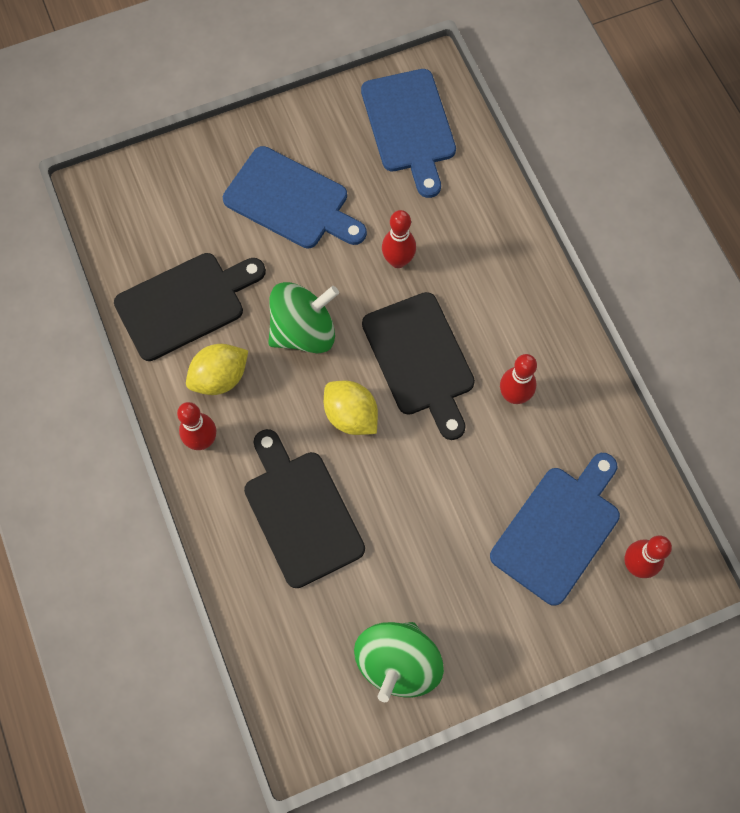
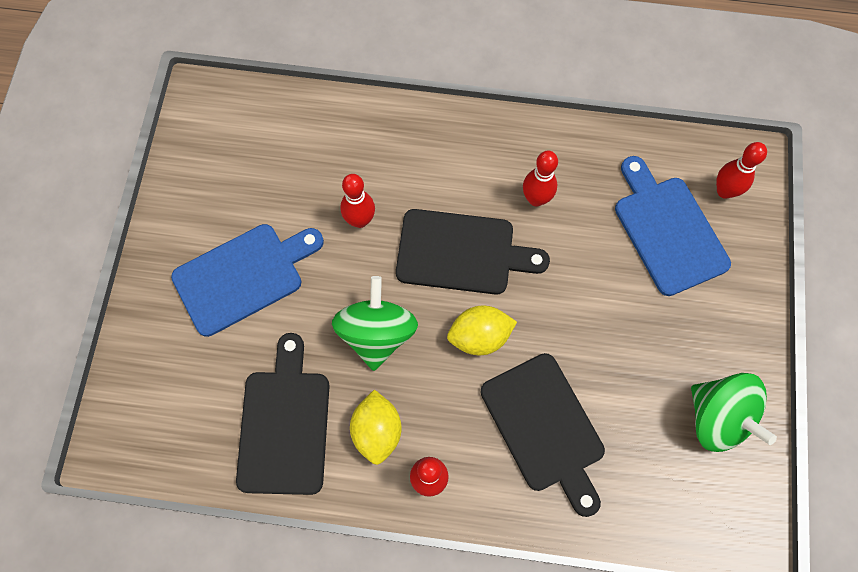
camera: 60 degrees left, 0 degrees up
black cutting board [244,429,365,588] -> black cutting board turned 120 degrees counterclockwise [480,353,605,517]
blue cutting board [361,69,456,198] -> none

